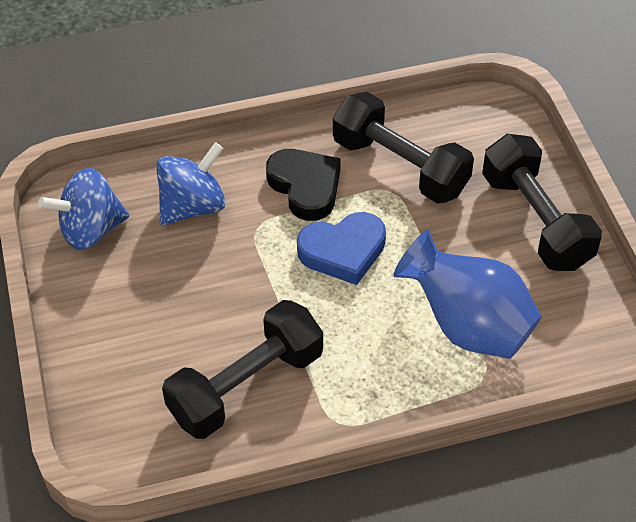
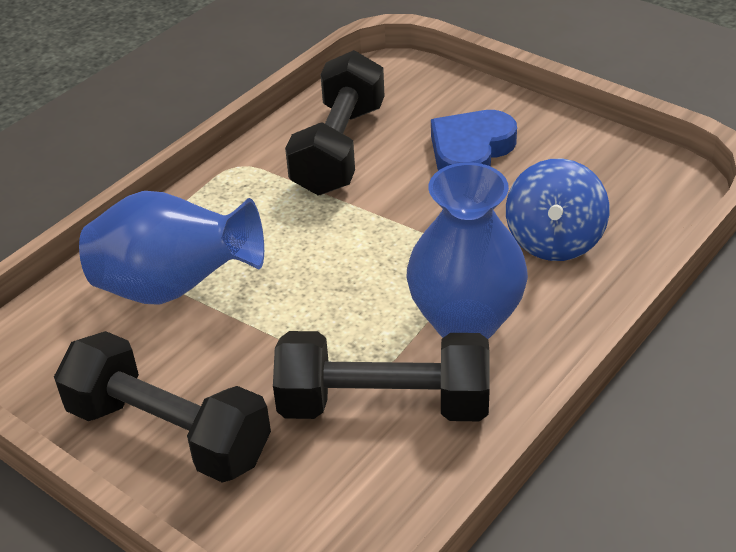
camera: 145 degrees right, 10 degrees down
blue spinning top [38,168,129,250] -> none
black heart [266,149,341,221] -> blue vase [407,162,528,339]
blue heart [297,212,386,285] -> blue heart moved to [431,110,517,171]

